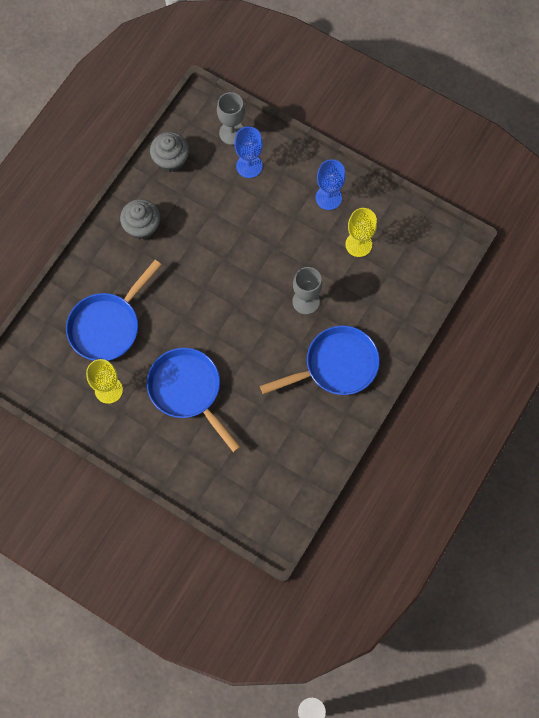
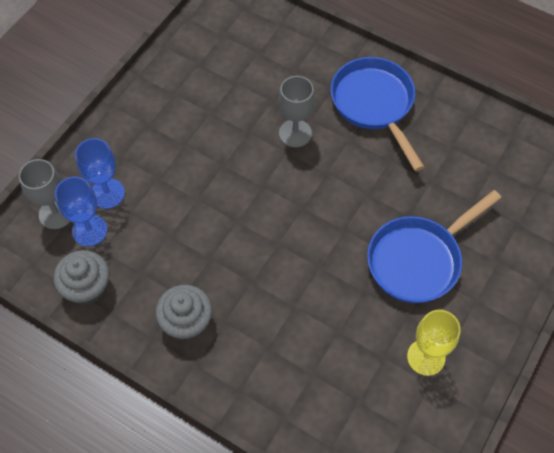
camera: 90 degrees left, 10 degrees down
blue pan [66,260,161,361] -> none
blue goblet [316,159,345,210] -> blue goblet moved to [55,177,107,246]
yellow goblet [345,208,377,257] -> none

